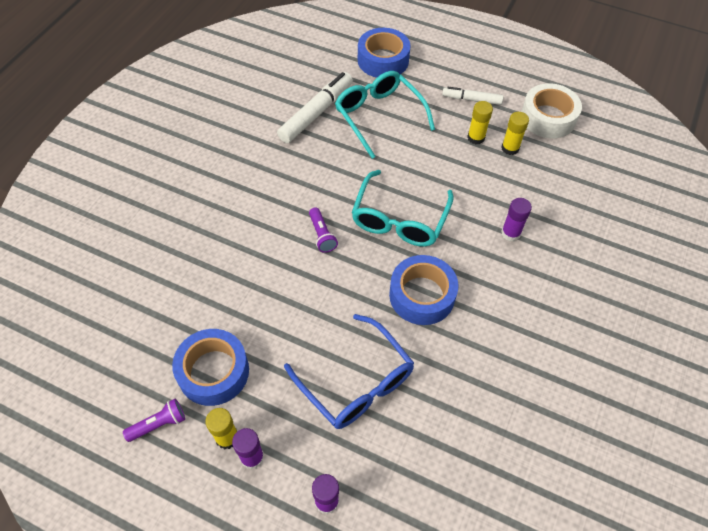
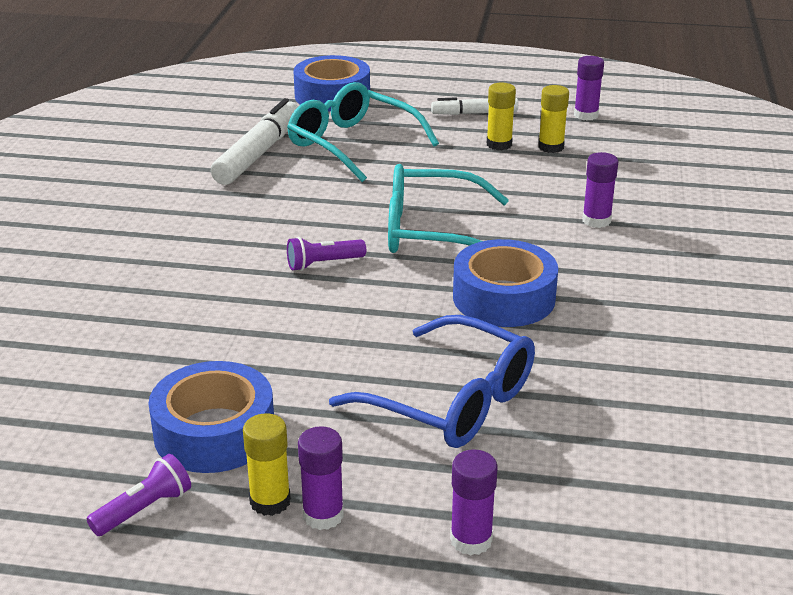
camera: 15 degrees left, 25 degrees down
purple flashlight [309,207,338,253] -> purple flashlight turned 105 degrees clockwise [287,237,366,271]
turquoise glasses [351,170,454,247] -> turquoise glasses turned 90 degrees clockwise [388,164,509,253]
white tape [521,83,582,139] -> purple glue stick [574,56,604,121]

